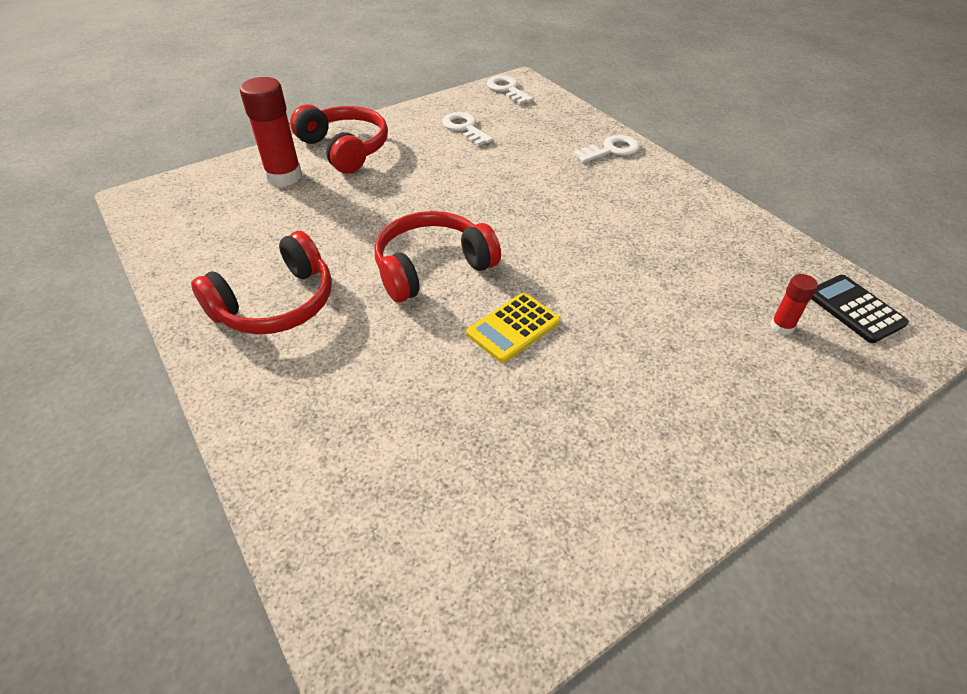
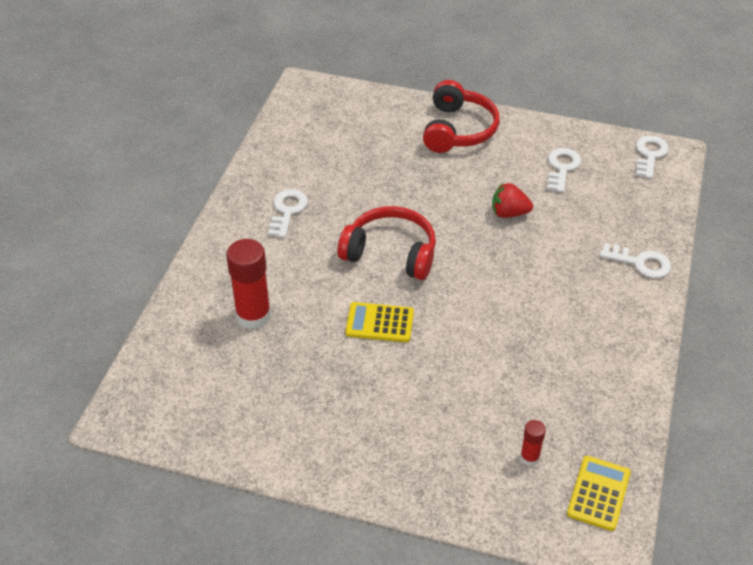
camera: 50 degrees right, 0 degrees up
red headphones [191,231,332,334] -> white key [268,189,308,238]
red glue stick [240,77,302,187] -> red glue stick moved to [226,239,271,329]
black calculator [812,275,909,343] -> yellow calculator [567,456,631,531]
none -> red strawberry [492,183,533,218]

